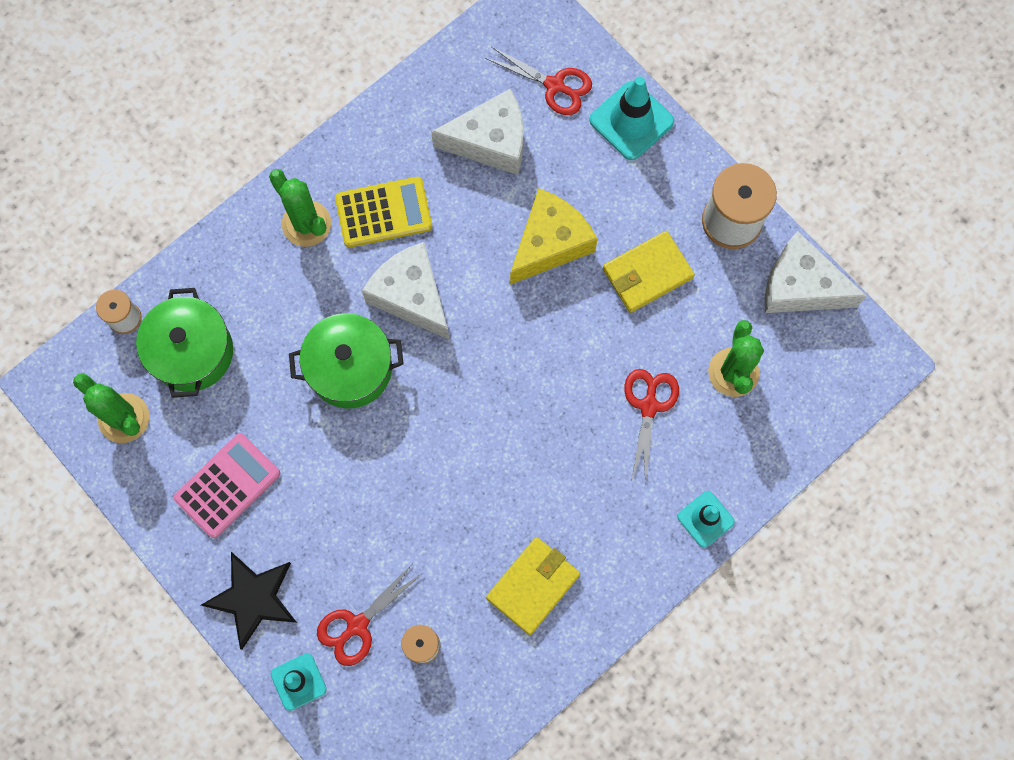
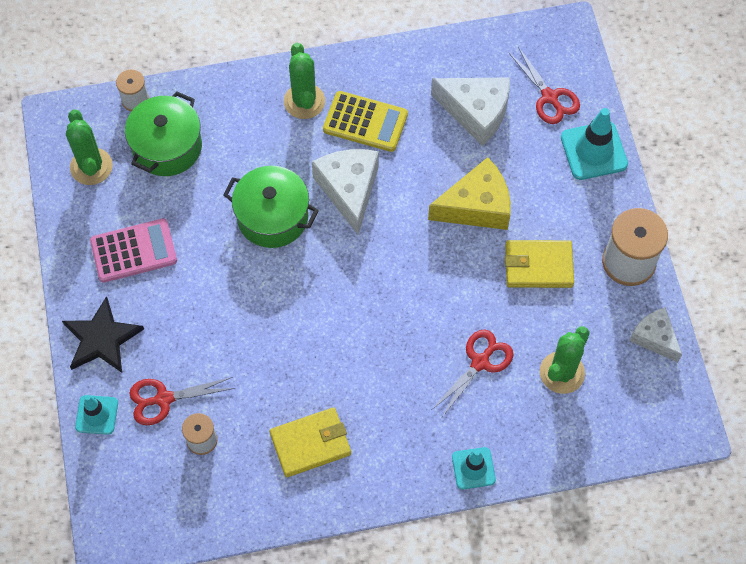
camera: 30 degrees right, 10 degrees down
white cheese [765,231,867,313] -> white cheese [629,307,682,362], size x0.63

